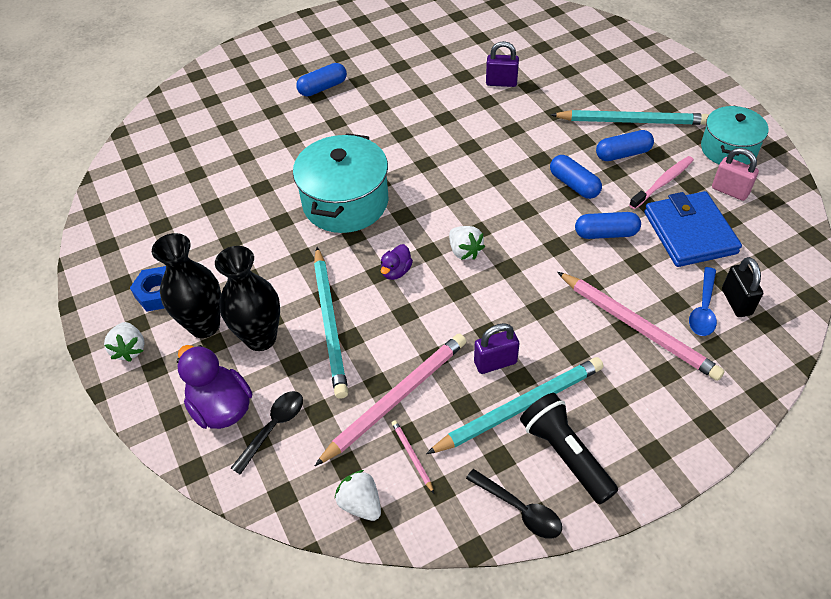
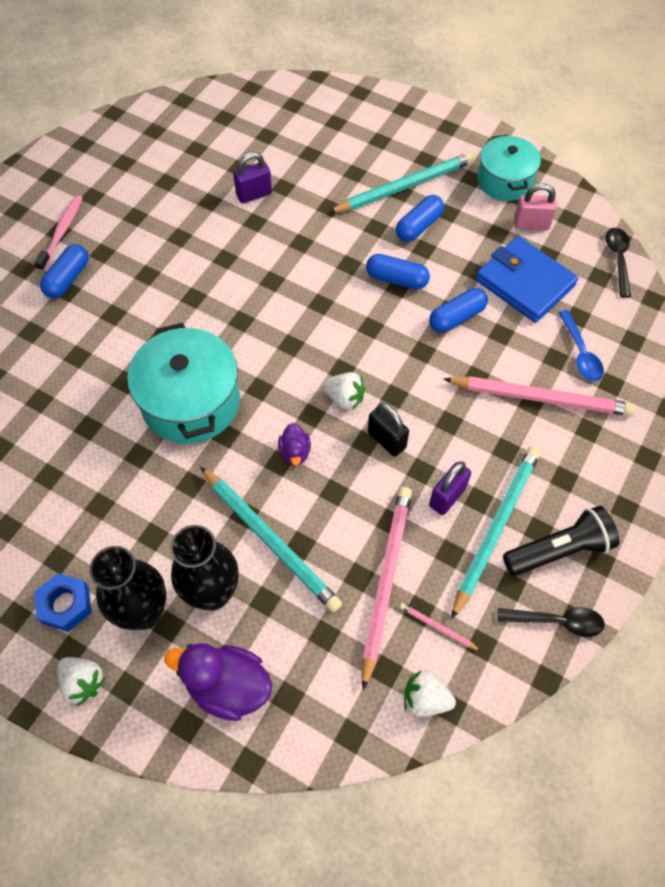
camera: 35 degrees left, 10 degrees up
black spoon [231,391,303,475] -> black spoon moved to [605,228,631,298]
black flashlight [520,393,618,504] -> black flashlight turned 135 degrees clockwise [503,506,619,576]
pink toothbrush [629,156,694,209] -> pink toothbrush moved to [34,195,83,271]
black padlock [722,257,763,317] -> black padlock moved to [368,403,409,457]

